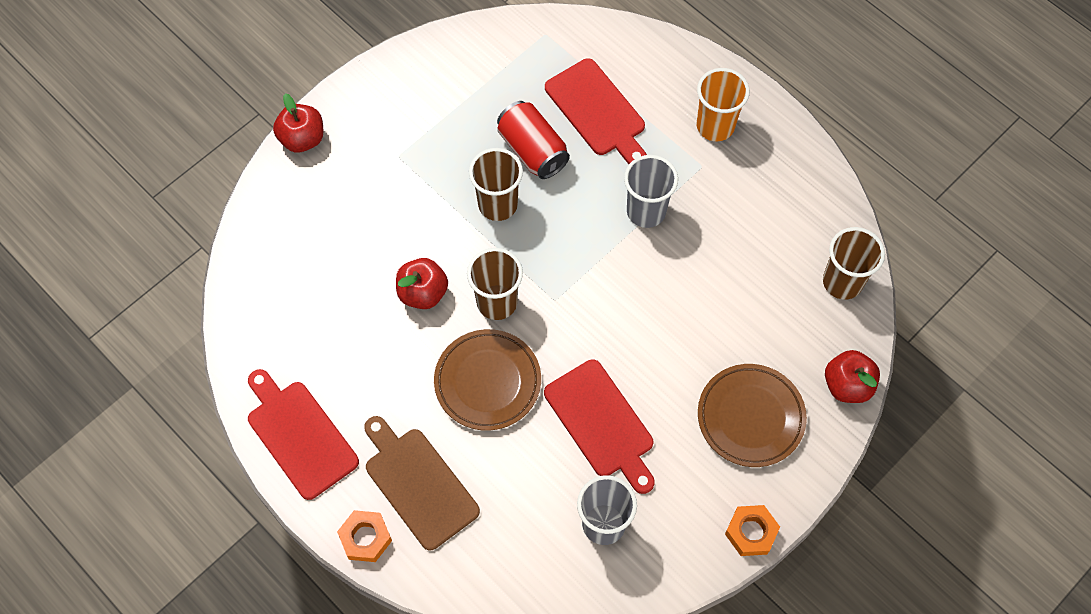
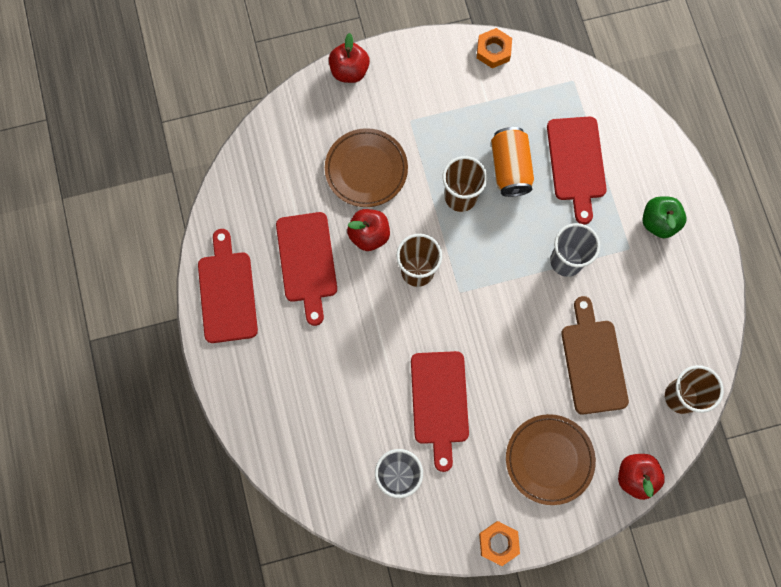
camera: 30 degrees right, 10 degrees up
orange nut [337,510,392,562] -> orange nut moved to [477,28,512,68]
brown cutting board [364,416,480,550] -> brown cutting board moved to [562,296,629,415]
brown plate [434,329,541,431] -> brown plate moved to [325,128,408,207]
red can [497,101,570,179] -> orange can [491,127,534,197]
orange cup [697,68,750,141] -> green apple [642,197,687,238]
none -> red cutting board [276,212,337,326]

